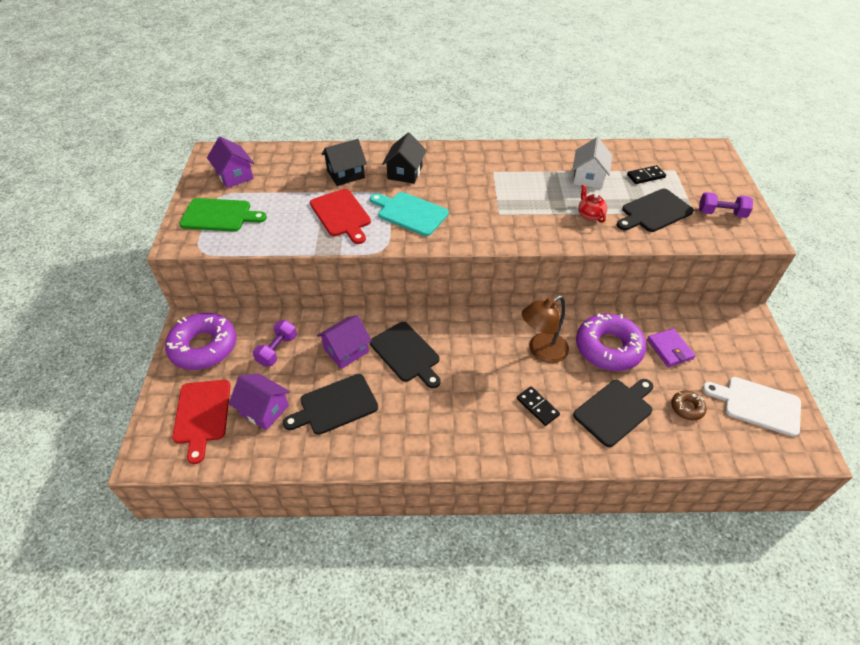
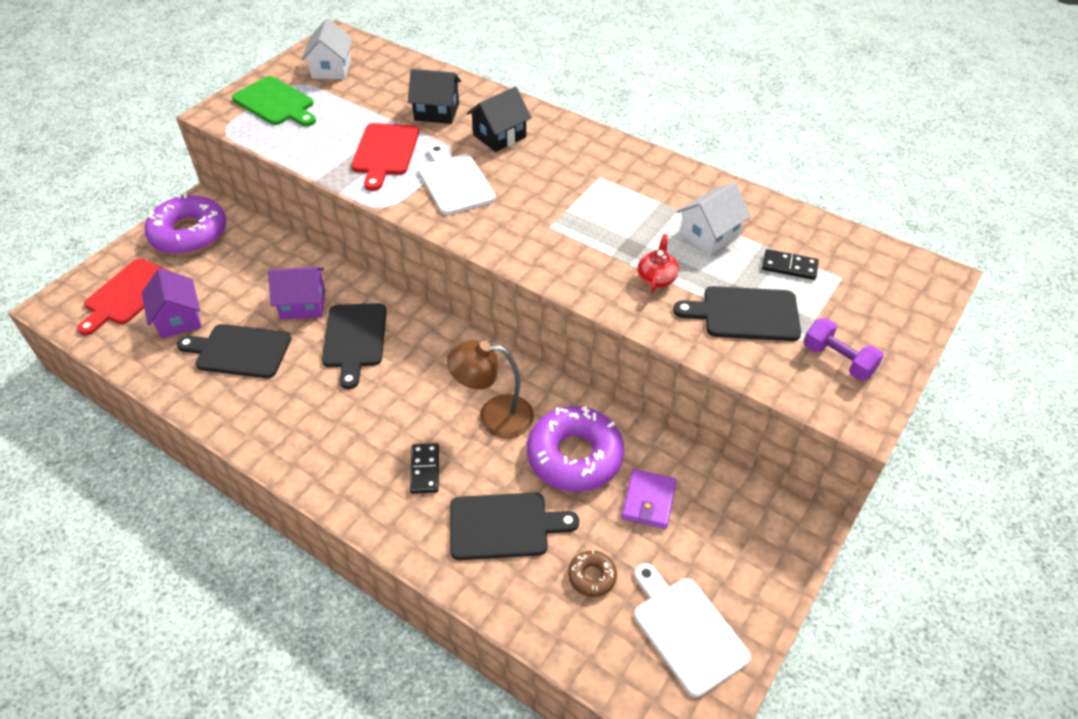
camera: 35 degrees right, 0 degrees up
purple house [207,137,254,188] -> white house [302,18,353,79]
purple dumbbell [253,320,297,366] -> none
turquoise cutting board [370,192,449,236] -> white cutting board [418,144,496,215]

